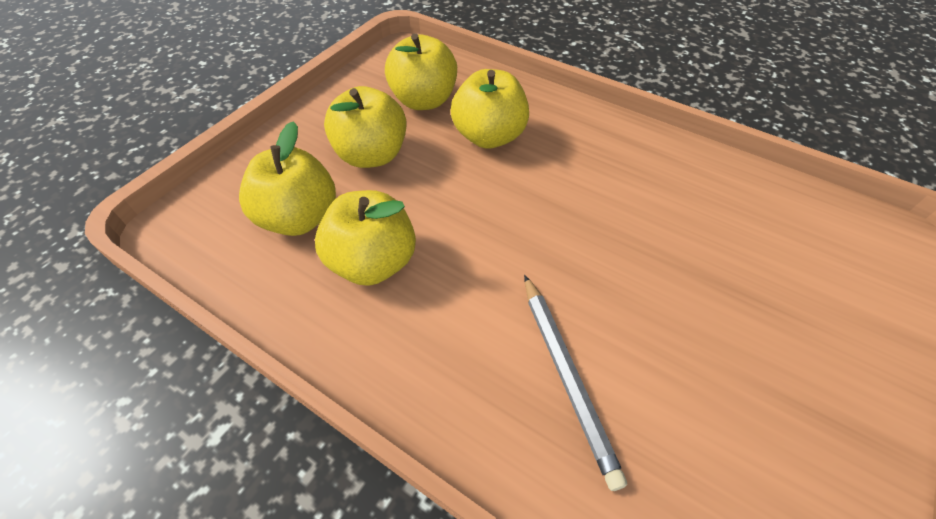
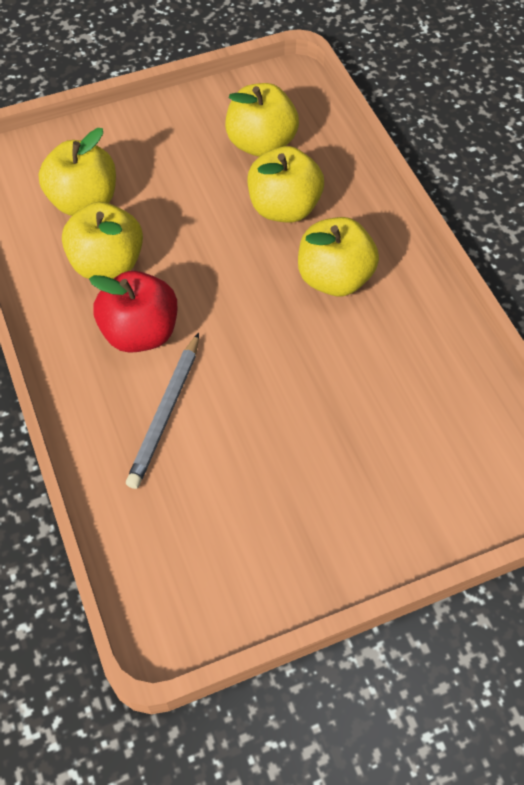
camera: 35 degrees right, 5 degrees up
yellow apple [324,86,407,168] -> yellow apple moved to [298,217,379,296]
none -> red apple [89,271,177,353]

